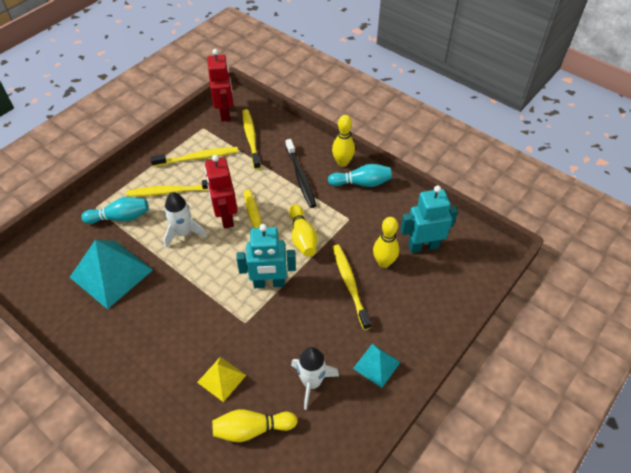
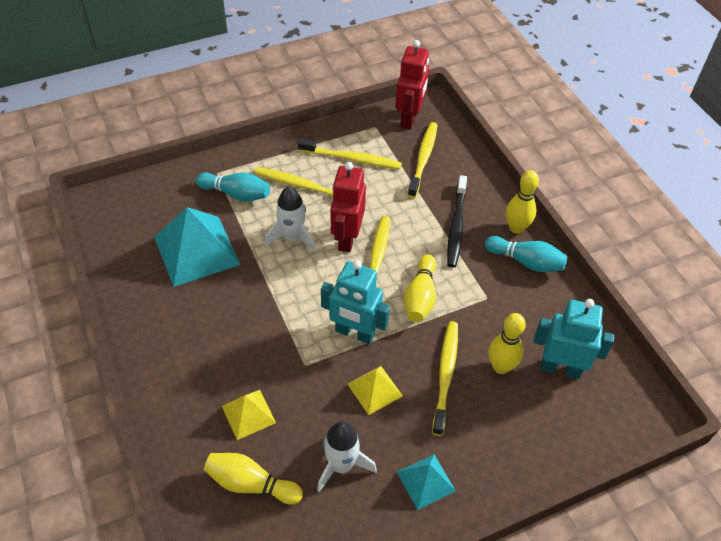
camera: 25 degrees right, 0 degrees up
none -> yellow pyramid [347,366,403,415]

